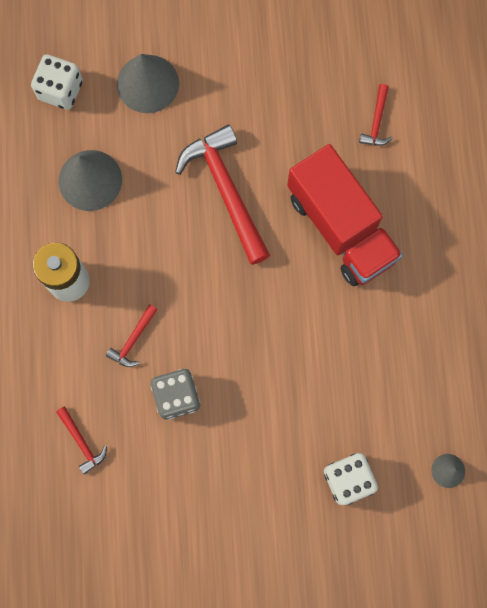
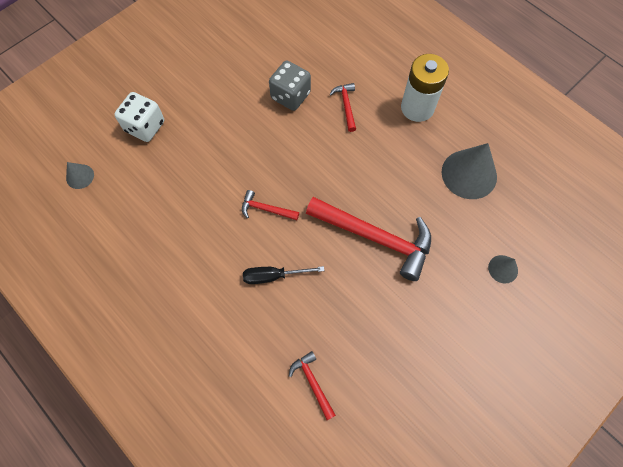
camera: 140 degrees right, 10 degrees down
white dice [31,54,83,110] -> none
red hammer [56,406,107,475] -> red hammer moved to [242,190,299,220]
grey cone [117,54,179,113] -> grey cone [488,255,518,284], size x0.50
red truck [287,144,403,286] -> black screwdriver [243,266,324,284]

